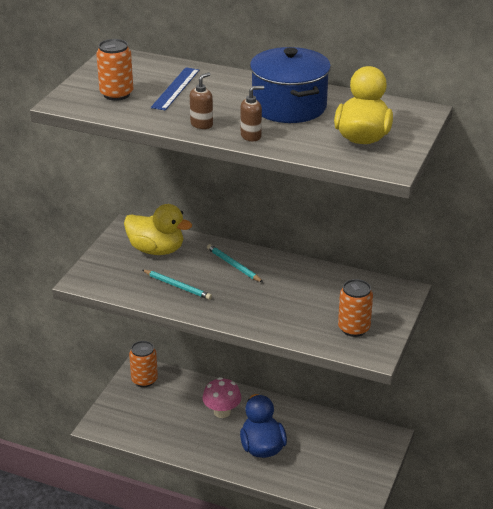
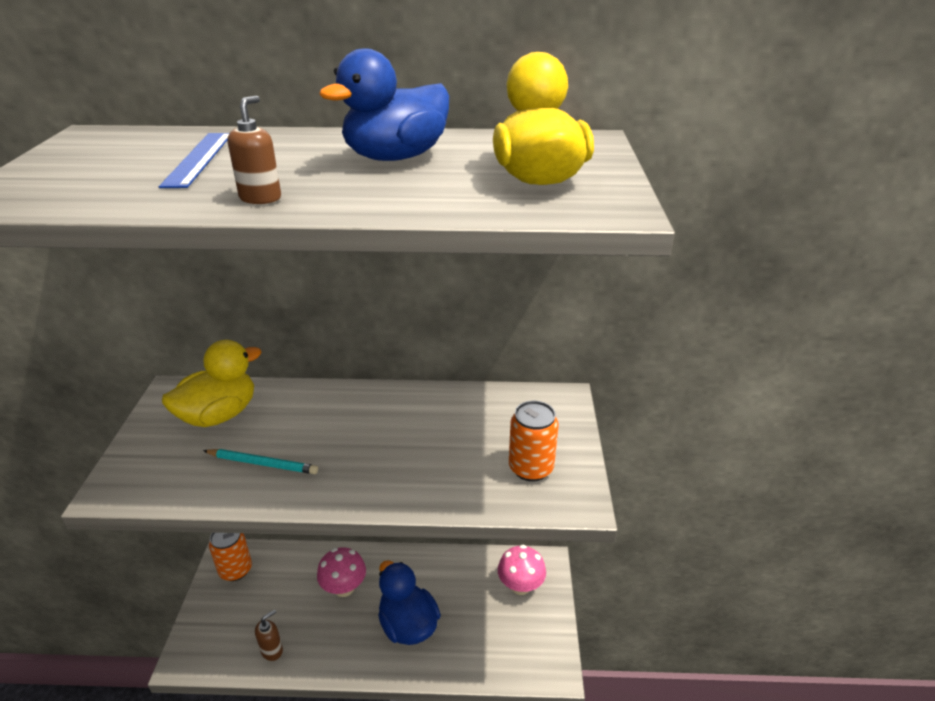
camera: 20 degrees left, 0 degrees up
orange can [96,39,133,101] -> none
yellow duck [124,204,192,255] -> yellow duck turned 45 degrees counterclockwise [162,340,262,427]
turquoise pencil [207,244,263,282] -> none
brown soap dispenser [241,86,264,141] -> brown soap dispenser moved to [255,610,283,661]
blue pot [250,47,331,123] -> blue duck [319,48,449,161]
none -> pink mushroom [498,545,546,595]

